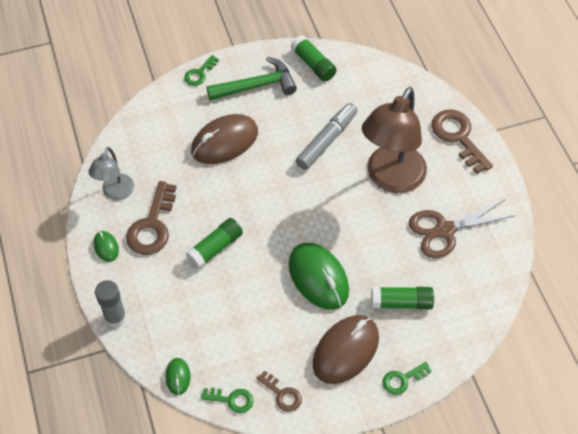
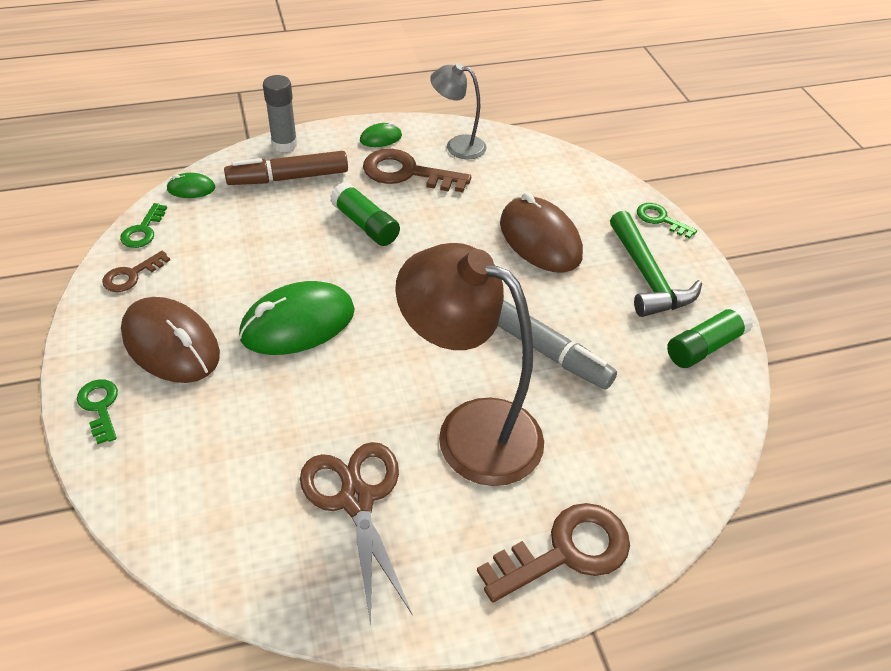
camera: 90 degrees right, 10 degrees down
green glue stick [371,287,434,309] -> none
none -> brown marker [224,151,348,185]

